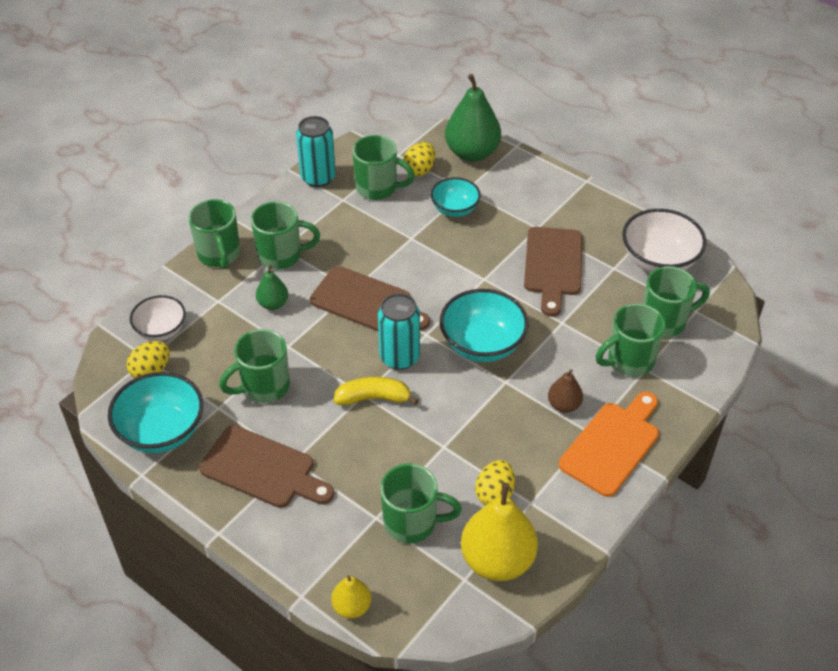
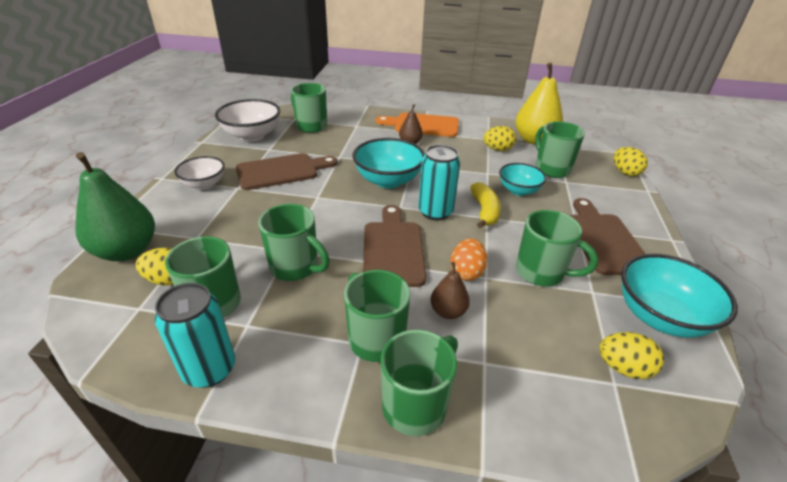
camera: 120 degrees left, 10 degrees down
white bowl [130,295,186,341] -> white bowl moved to [174,156,225,190]
green pear [256,265,288,310] -> brown pear [430,262,470,319]
yellow pear [331,575,371,619] -> yellow egg [614,147,648,176]
yellow banana [334,377,419,406] -> yellow banana turned 150 degrees counterclockwise [470,182,501,229]
turquoise bowl [430,177,481,217] -> turquoise bowl moved to [499,163,547,196]
green mug [596,303,665,376] -> green mug moved to [258,204,330,281]
none -> orange egg [450,238,487,281]

